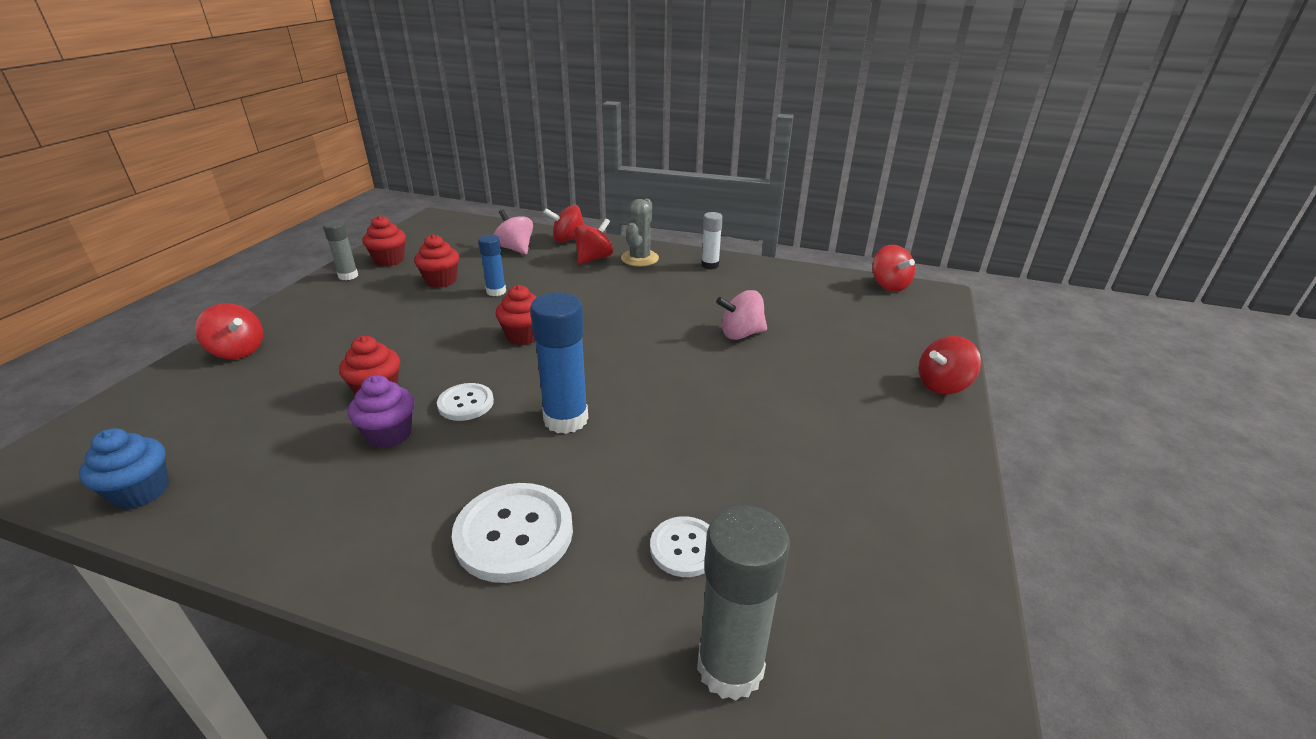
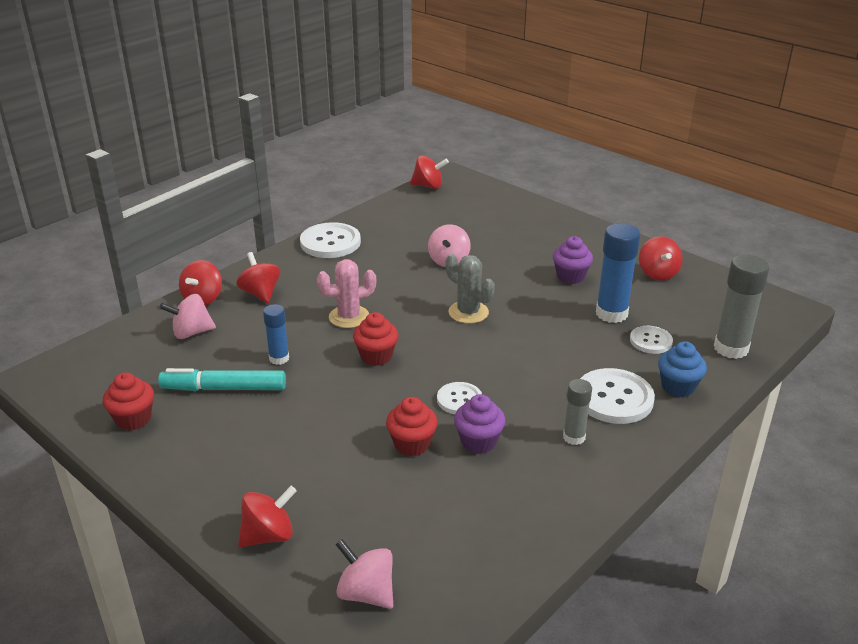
camera: 65 degrees left, 0 degrees up
blue cupcake [79,428,169,509] -> blue cupcake moved to [658,342,707,397]
grey glue stick [323,220,358,280] -> grey glue stick moved to [563,379,592,445]
red cupcake [414,234,459,288] -> turquoise marker [158,368,286,391]
blue glue stick [530,292,588,434] -> blue glue stick moved to [596,223,640,323]
grey cactus [621,199,659,266] -> grey cactus moved to [445,254,495,324]
white glue stick [701,212,723,270] -> white button [300,222,361,258]
red spinning top [919,336,981,394] -> red spinning top moved to [639,236,683,281]
none -> pink cactus [317,259,376,328]
none -> pink spinning top [335,539,393,609]
none -> purple cupcake [553,236,593,284]

